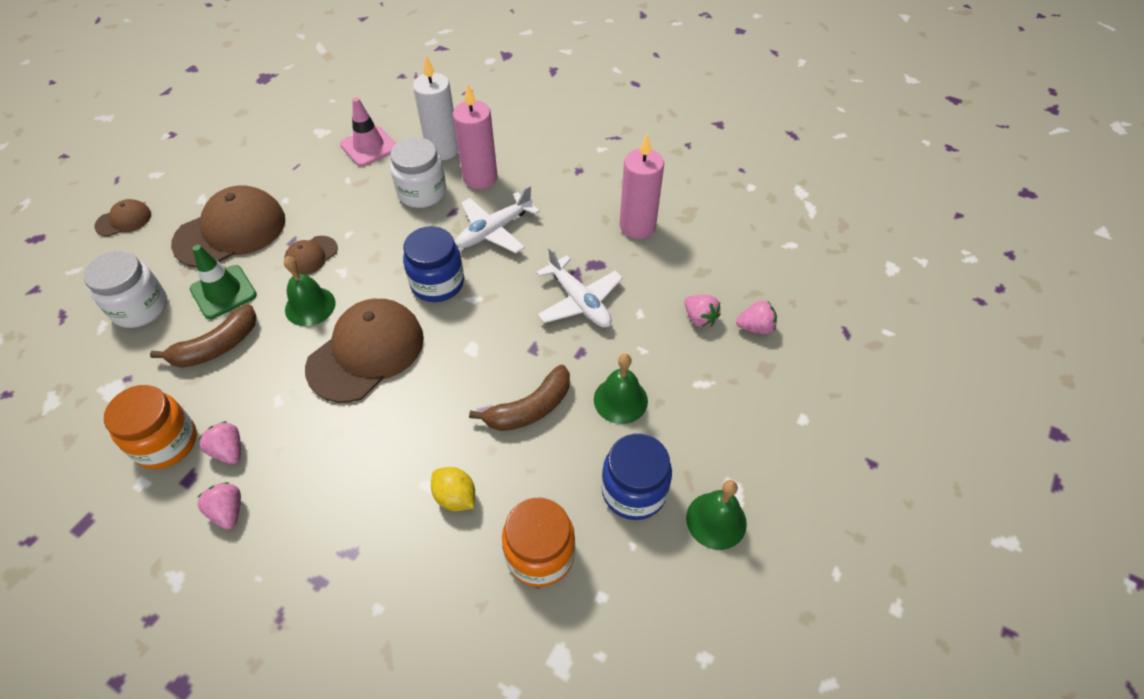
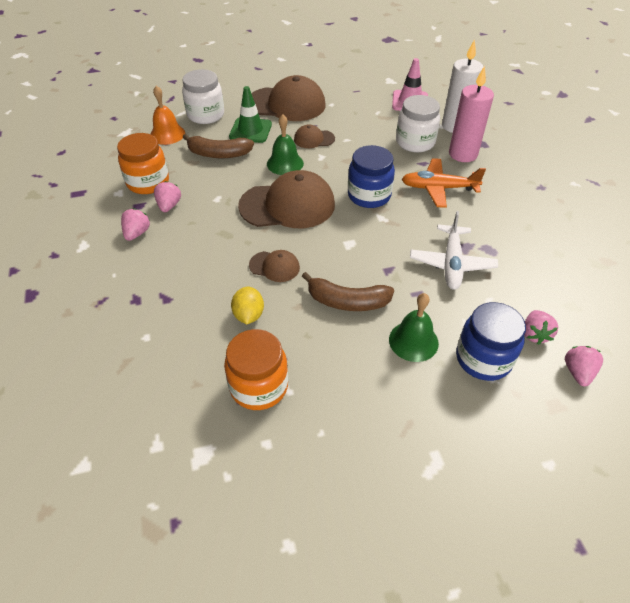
camera: 45 degrees right, 5 degrees down
brown cap [94,199,151,237] -> brown cap moved to [249,250,300,282]
white plane [456,185,540,253] -> orange plane [402,158,486,208]
blue jar [601,434,672,520] -> blue jar moved to [456,302,526,381]
pink candle [619,133,664,239] -> none
green bell [686,480,747,550] -> none
pink strawberry [736,300,777,334] -> pink strawberry turned 120 degrees counterclockwise [565,346,603,386]
none -> orange bell [151,86,185,145]

